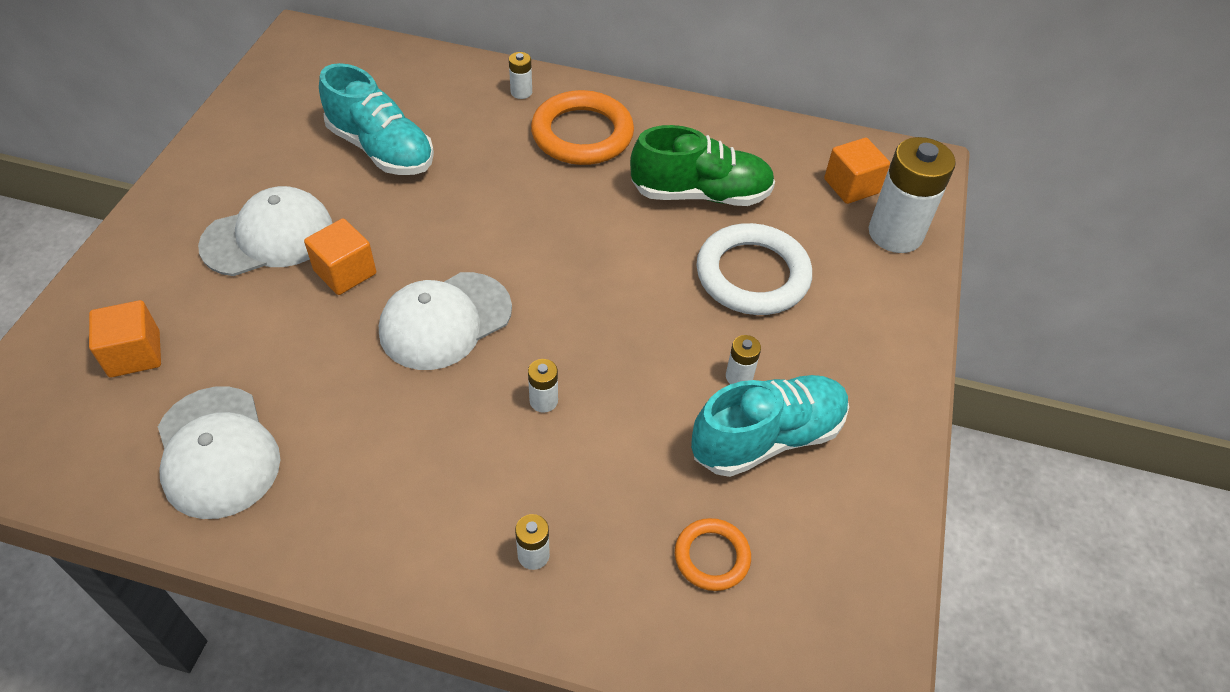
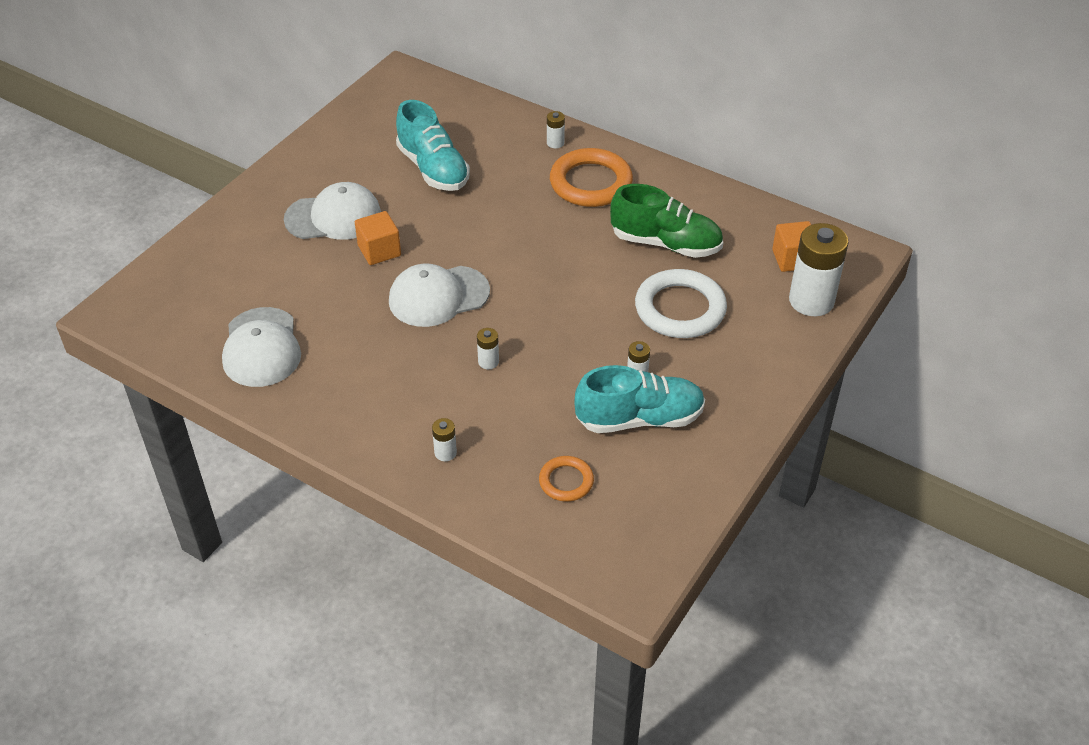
camera: 20 degrees right, 5 degrees down
orange cube [89,300,161,377] -> none

